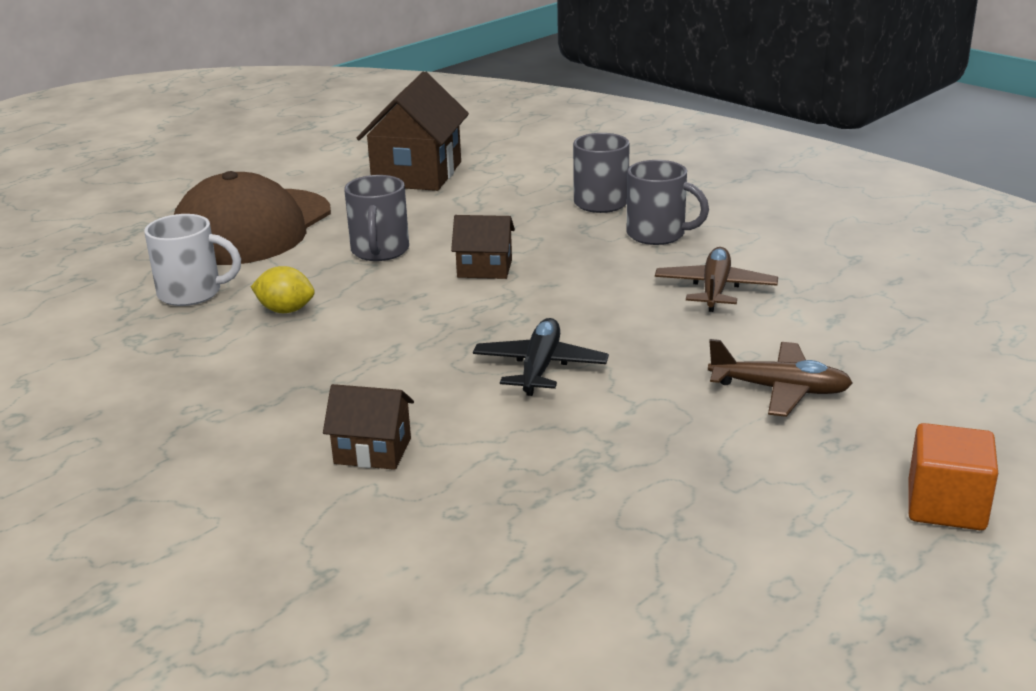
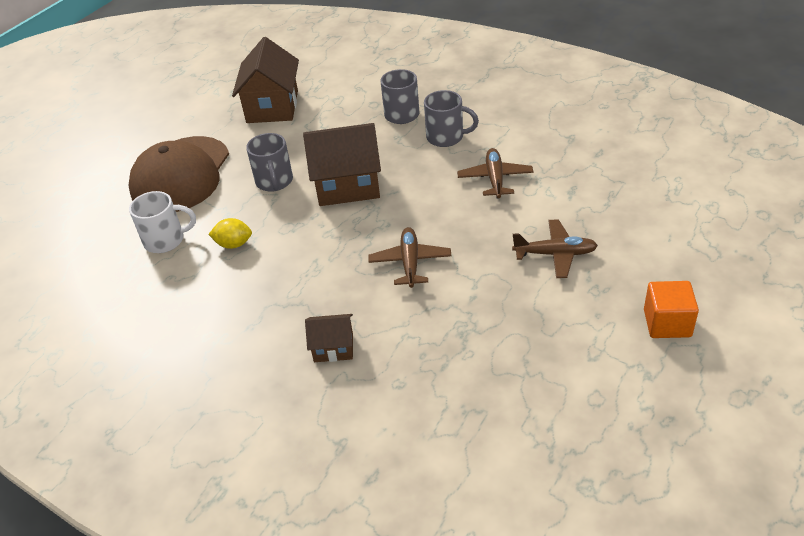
camera: 10 degrees left, 15 degrees up
brown house [451,215,515,279] -> brown house [303,123,381,206], size x1.89
black plane [473,318,609,396] -> brown plane [368,227,451,288]

